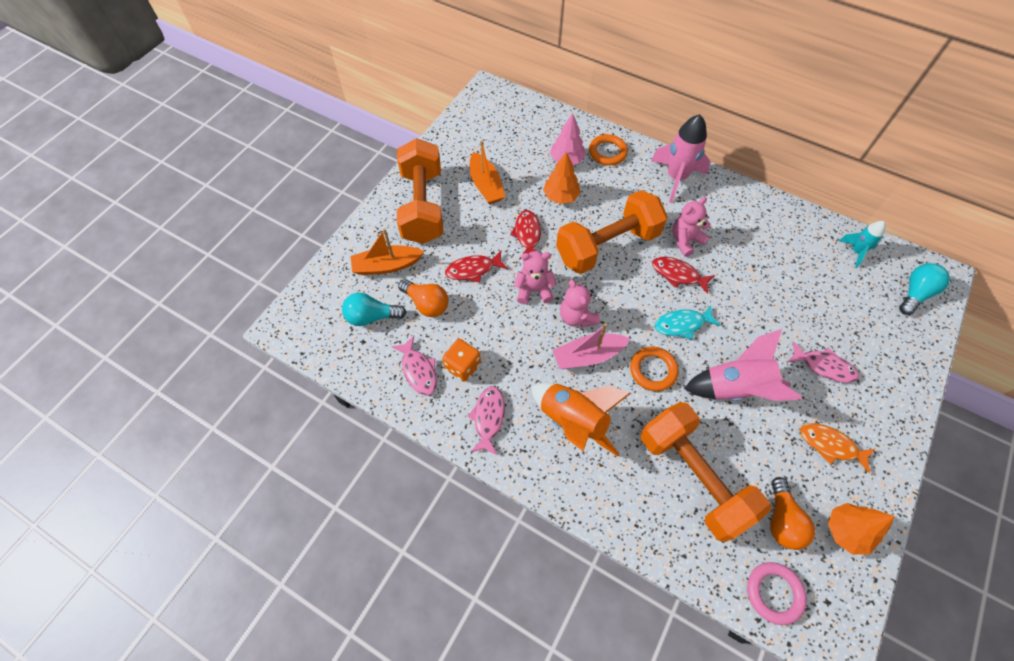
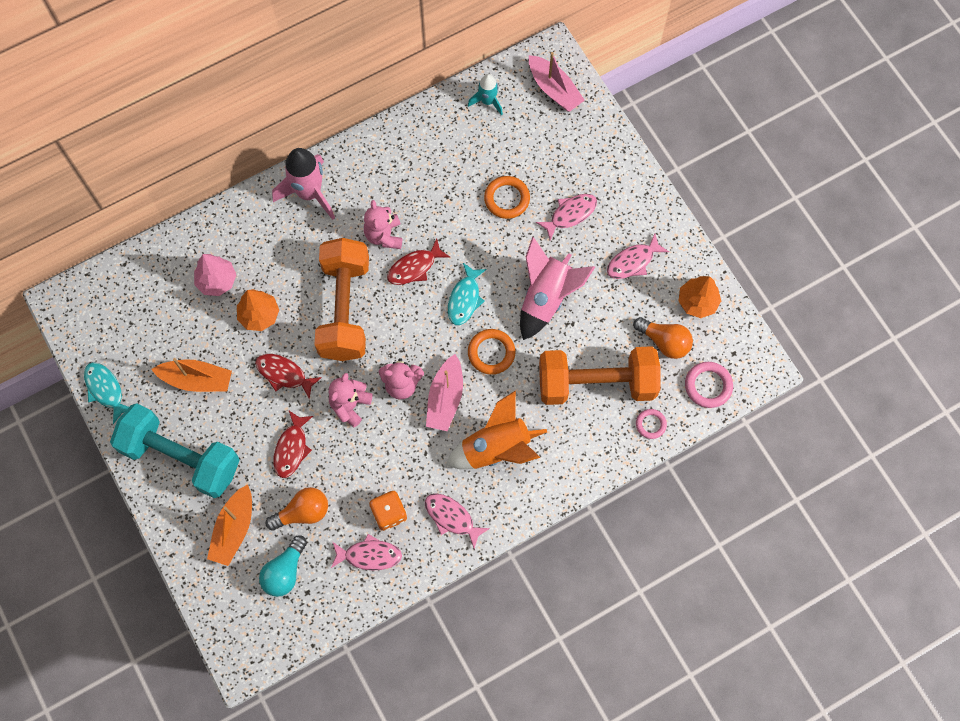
camera: 60 degrees left, 10 degrees up
orange dumbbell [397,138,443,244] -> turquoise dumbbell [110,403,240,498]
orange ring [589,134,628,165] -> orange ring moved to [484,176,530,219]
orange fish [800,423,875,473] -> pink fish [607,233,669,279]
turquoise light bulb [899,263,950,315] -> pink boat [529,52,585,112]
none -> turquoise fish [84,362,129,424]
none -> pink ring [636,409,667,439]

